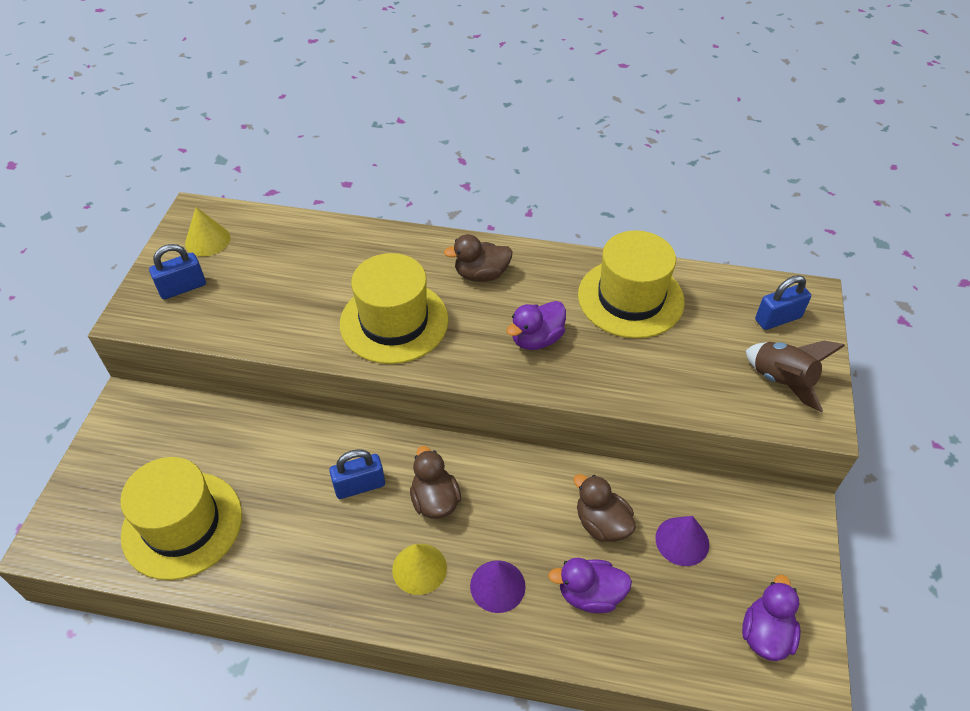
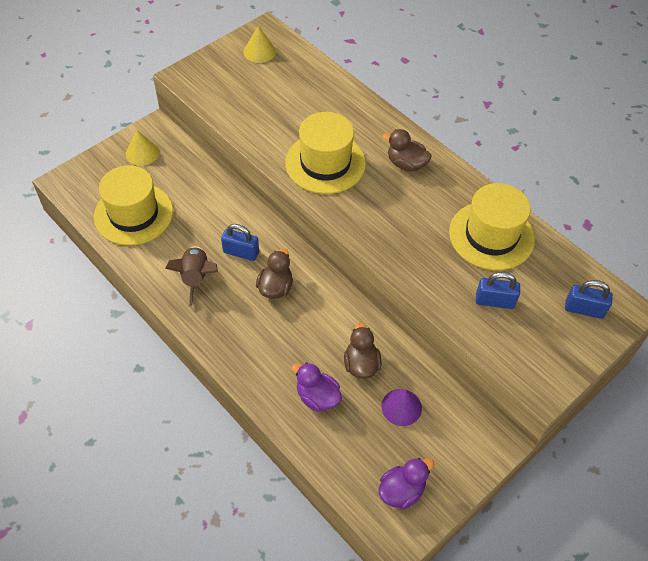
camera: 35 degrees right, 5 degrees up
blue padlock [149,244,206,299] -> blue padlock moved to [476,272,520,309]
yellow cone [392,544,447,595] -> yellow cone moved to [126,130,159,166]
purple cone [470,560,525,613] -> none
purple duck [507,301,566,350] -> none
brown rocket [746,341,845,412] -> brown rocket moved to [165,247,218,306]

